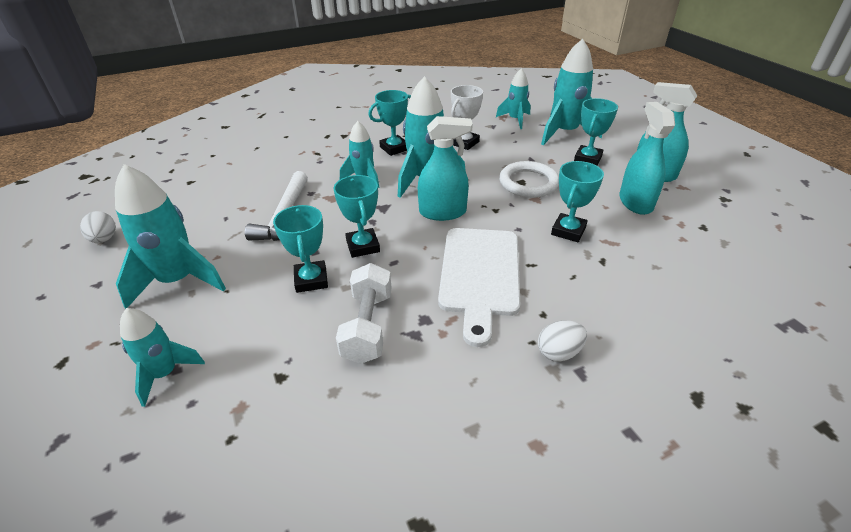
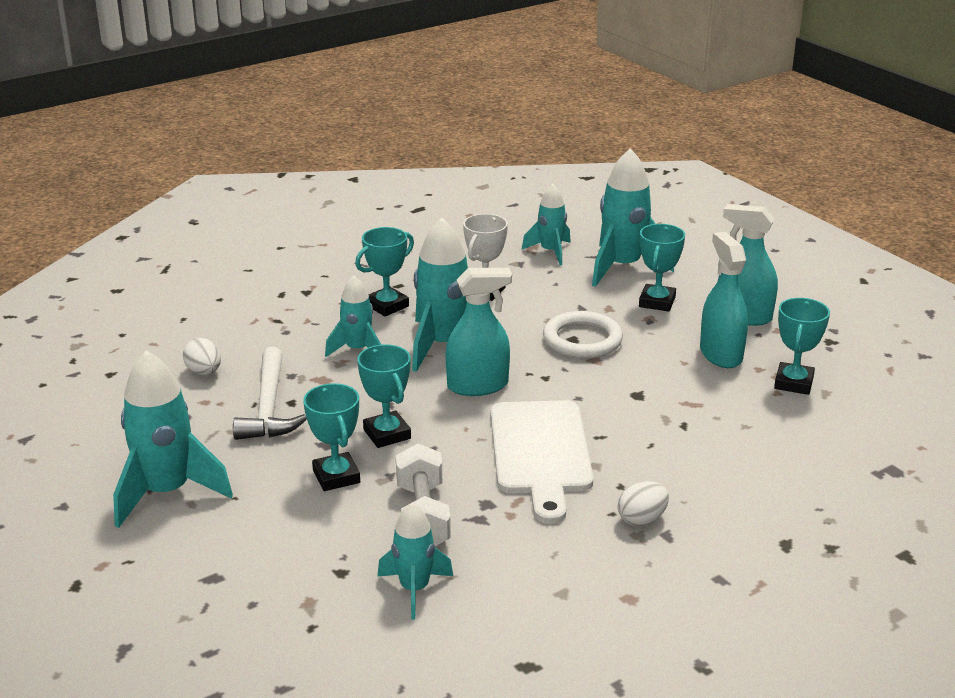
camera: 10 degrees left, 10 degrees down
white egg [80,211,116,243] -> white egg moved to [183,338,221,375]
turquoise rocket [120,308,205,407] -> turquoise rocket moved to [377,503,453,620]
turquoise trophy [551,161,604,242] -> turquoise trophy moved to [774,298,830,395]

